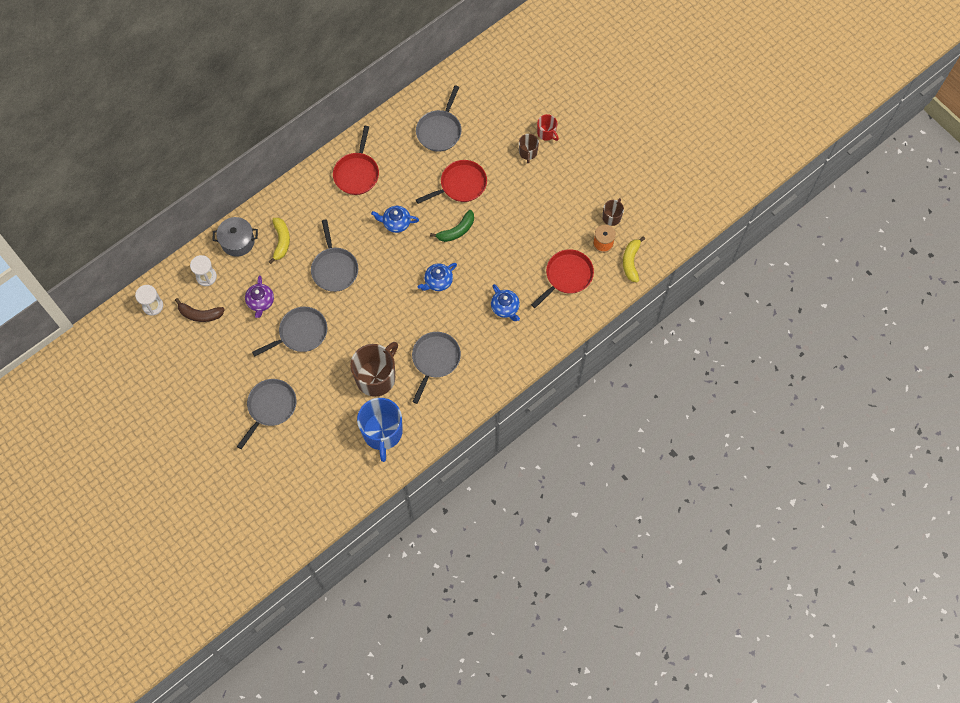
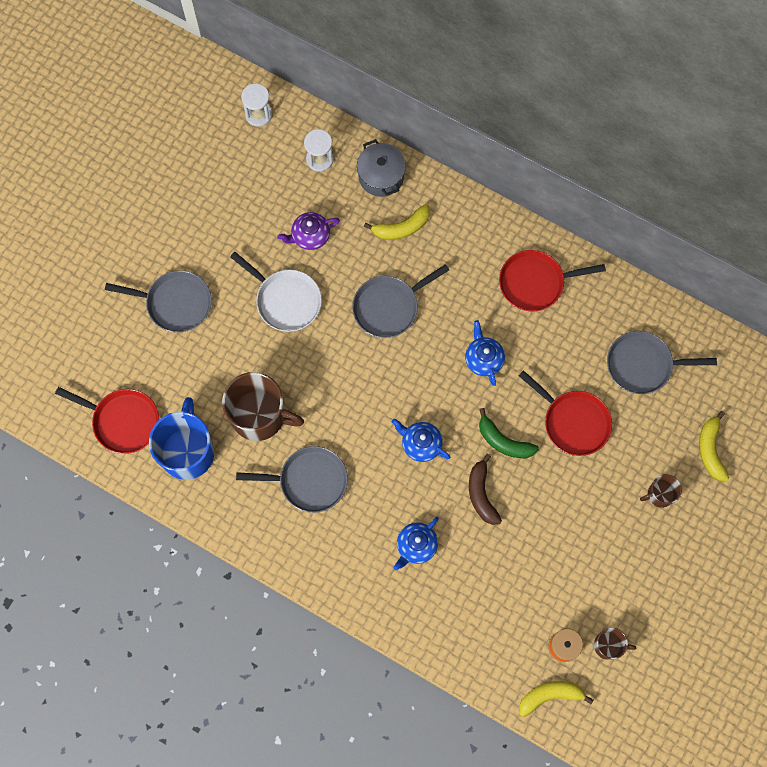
camera: 70 degrees right, 5 degrees up
brown banana [175,298,225,322] -> brown banana moved to [469,454,502,525]
grey pan [252,307,327,356] -> white pan [230,252,322,332]
blue mug [357,398,403,462] -> blue mug turned 120 degrees clockwise [149,397,214,480]
red pan [531,249,594,308] -> red pan moved to [55,387,159,454]
red mug [537,114,559,141] -> none
none -> yellow banana [699,411,729,481]

